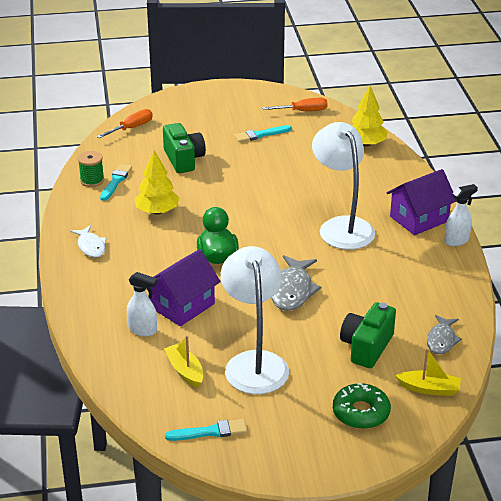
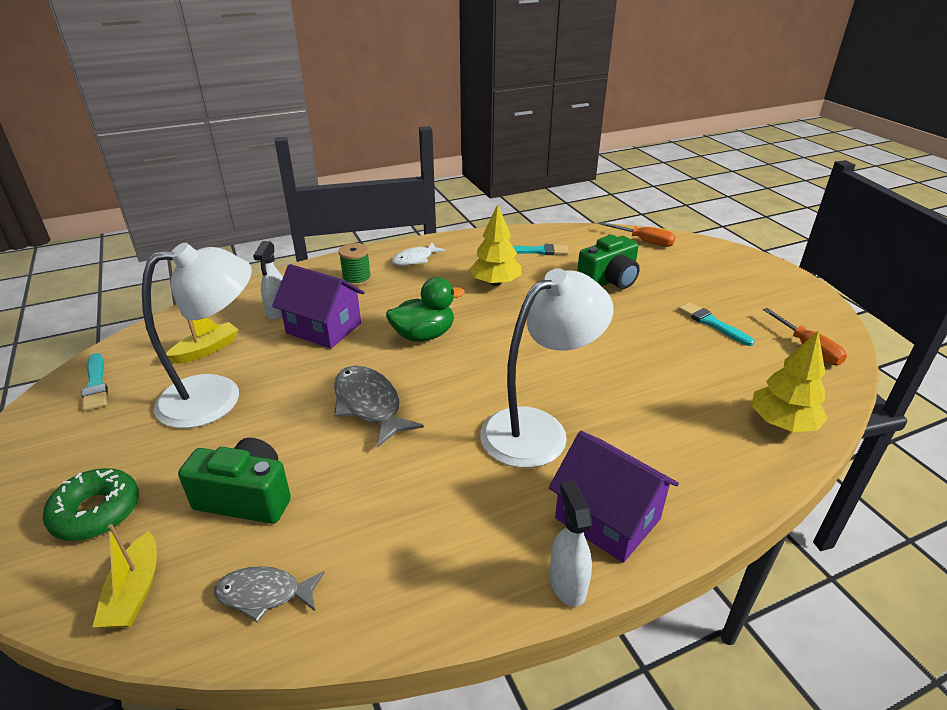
camera: 75 degrees right, 0 degrees up
green spool [78,151,104,187] -> green spool moved to [339,243,371,286]
grey fish [271,255,321,311] -> grey fish turned 60 degrees clockwise [334,366,424,448]
white spray bottle [444,184,478,246] -> white spray bottle turned 150 degrees counterclockwise [550,481,592,607]

